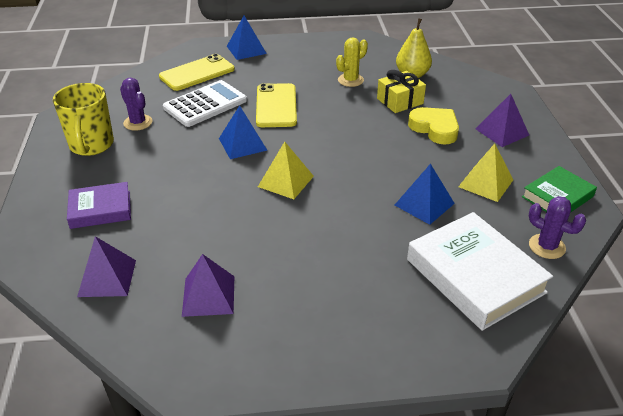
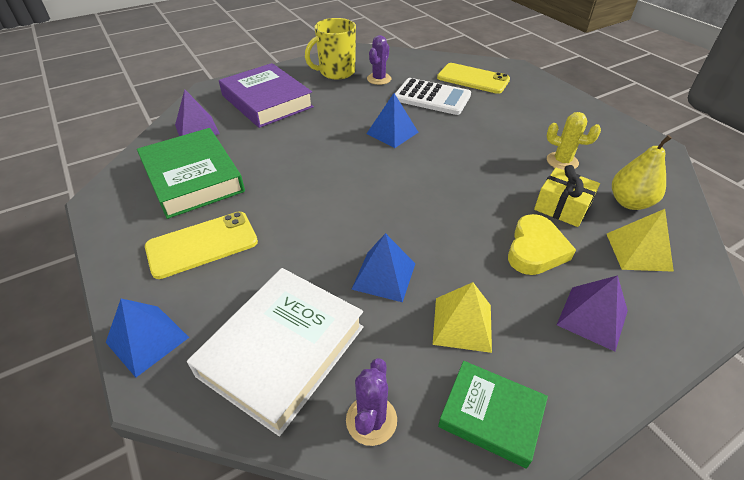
camera: 65 degrees right, 5 degrees up
purple book [67,182,131,229] -> purple book [219,63,314,128], size x1.70
purple pyramid [182,254,234,317] -> green book [137,128,245,219]
blue pyramid [227,16,267,60] -> blue pyramid moved to [106,298,189,377]
yellow phone [256,83,297,127] -> yellow phone moved to [145,212,258,279]
yellow pyramid [258,142,314,199] -> yellow pyramid moved to [607,209,674,272]

